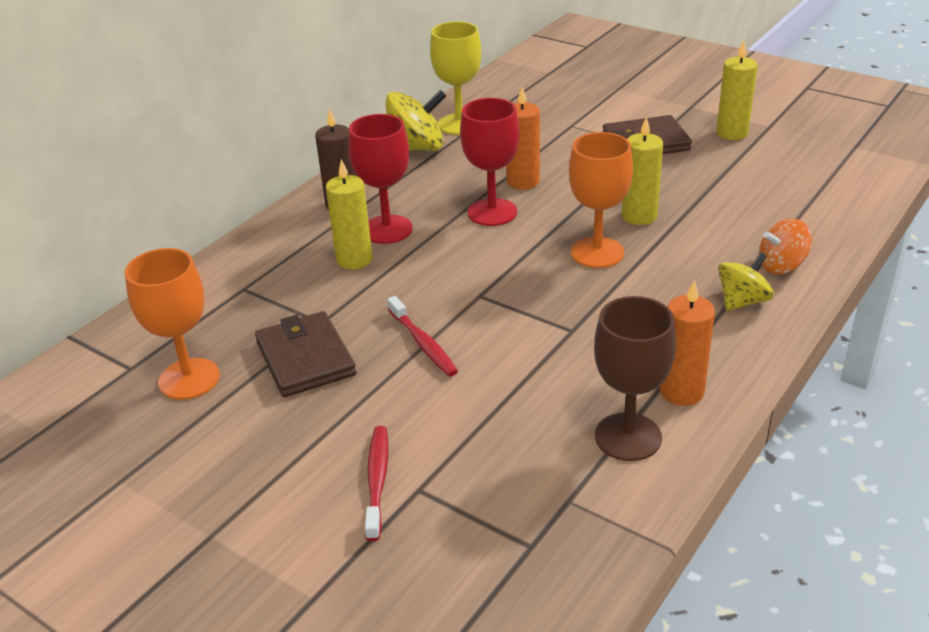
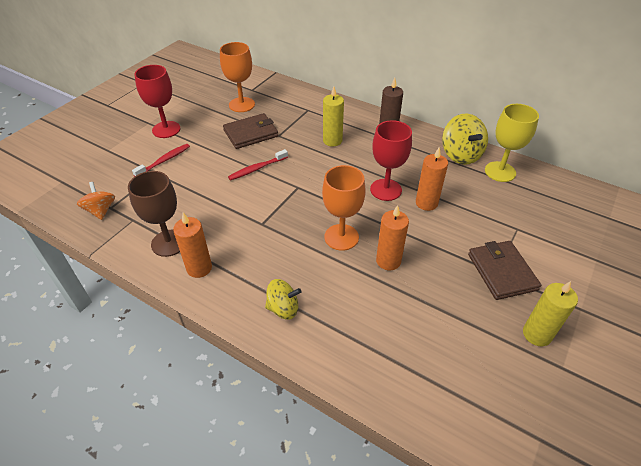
camera: 85 degrees right, 10 degrees up
red goblet [348,114,413,244] -> red goblet moved to [134,65,180,138]
red toothbrush [365,426,388,541] -> red toothbrush turned 45 degrees counterclockwise [132,144,190,176]
yellow candle [622,117,663,225] -> orange candle [376,205,409,270]
yellow spinning top [718,252,774,311] -> yellow spinning top turned 45 degrees counterclockwise [265,279,302,320]
orange spinning top [759,219,812,274] -> orange spinning top moved to [77,182,115,220]

